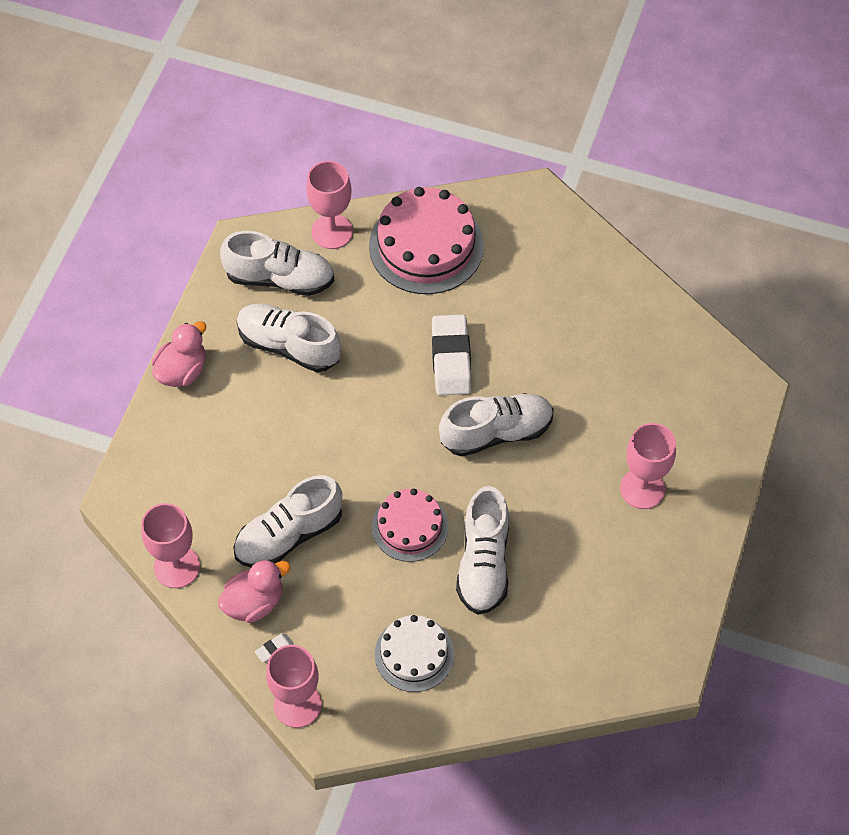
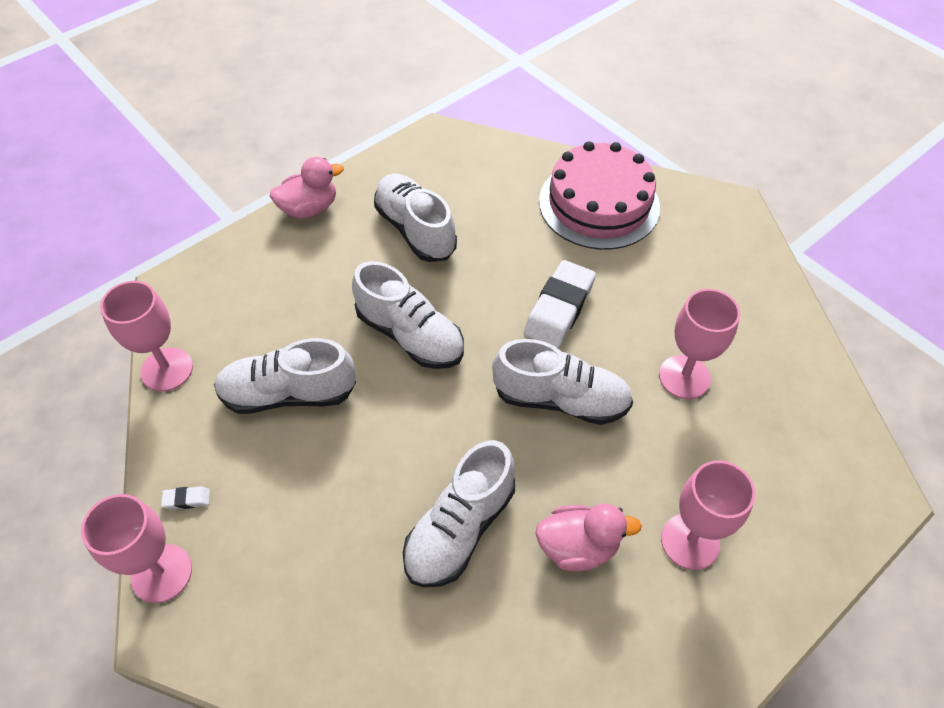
camera: 30 degrees right, 5 degrees down
pink duck [218,559,291,623] -> pink duck moved to [535,503,642,571]
white shoe [220,231,334,296] -> white shoe moved to [352,261,464,369]
pink goblet [306,161,353,249] -> pink goblet moved to [659,289,740,399]
pink cake [372,489,448,562] -> none
white cake [375,615,454,692] -> none

